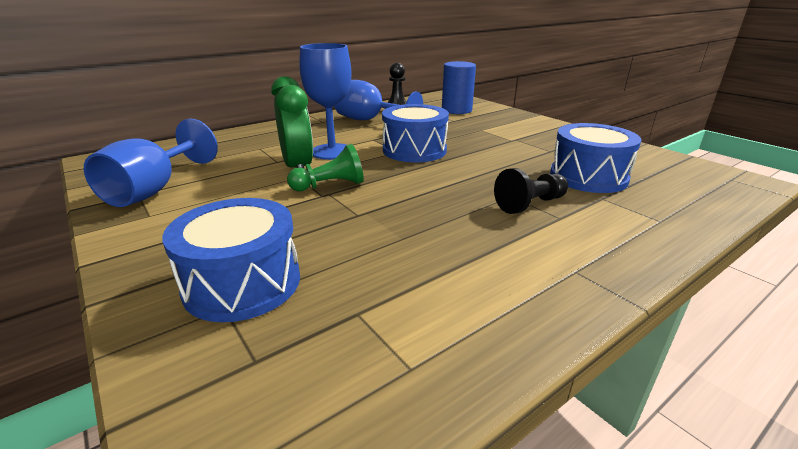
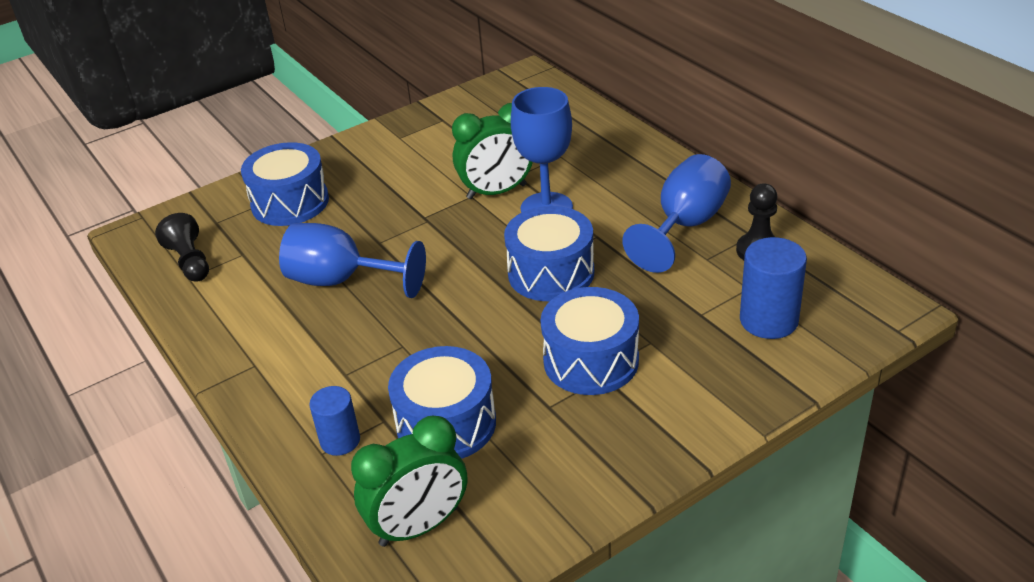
camera: 95 degrees right, 10 degrees up
blue goblet [84,119,218,207] -> blue goblet moved to [279,223,426,298]
green pawn [287,144,364,191] -> none
black pawn [494,168,568,214] -> black pawn moved to [155,213,209,282]
none -> blue cylinder [309,386,360,456]
none -> green clock [351,416,467,547]
none -> blue drum [541,287,639,395]

